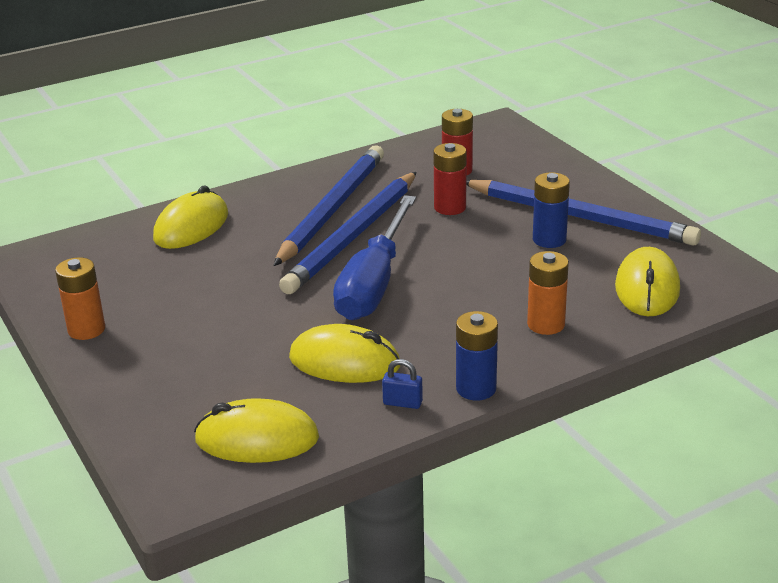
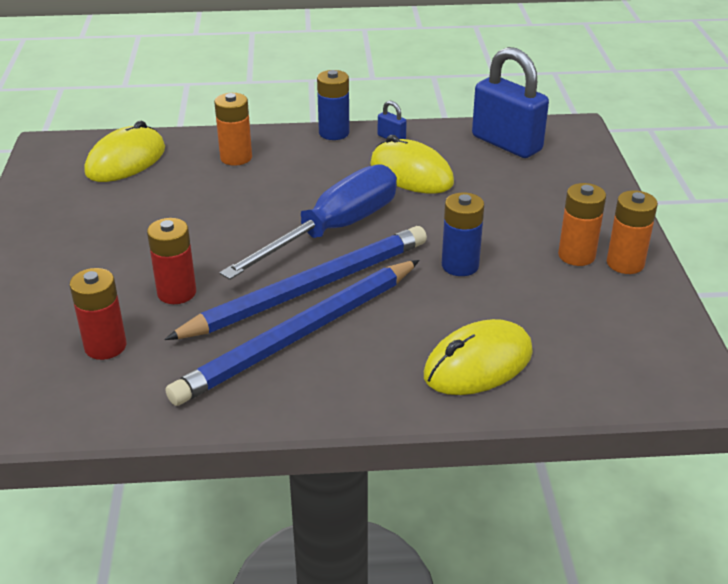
camera: 155 degrees left, 5 degrees up
yellow mouse [194,398,319,463] -> blue padlock [472,47,549,158]
blue pencil [466,180,701,246] -> none
blue battery [533,172,570,248] -> blue battery moved to [442,192,484,276]
none -> orange battery [558,183,606,266]

